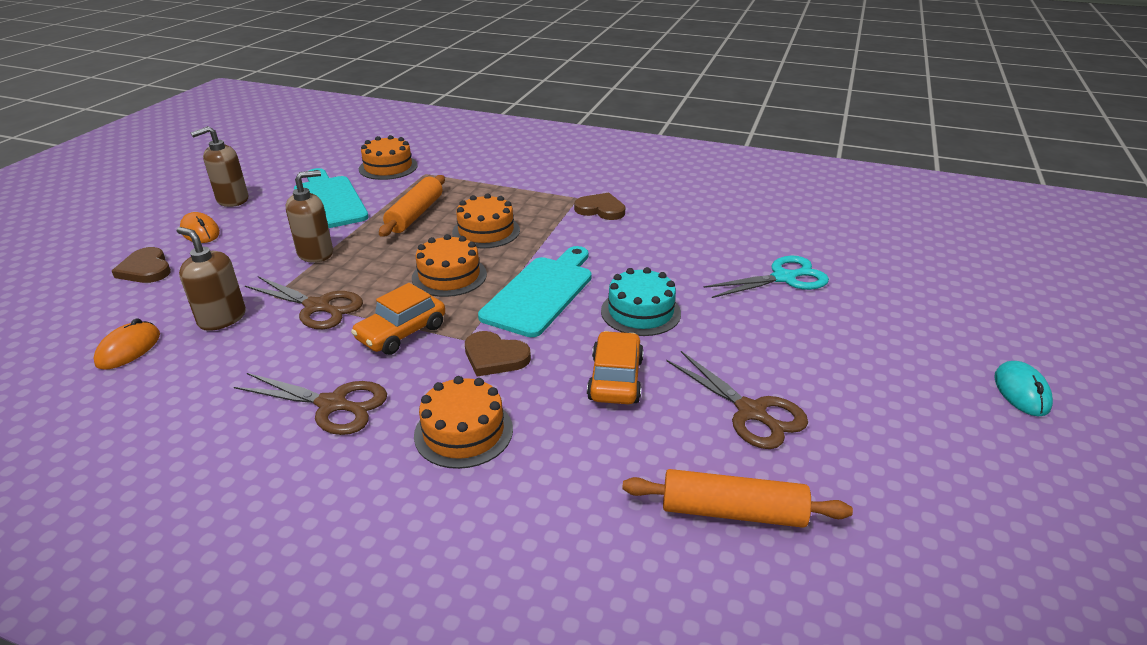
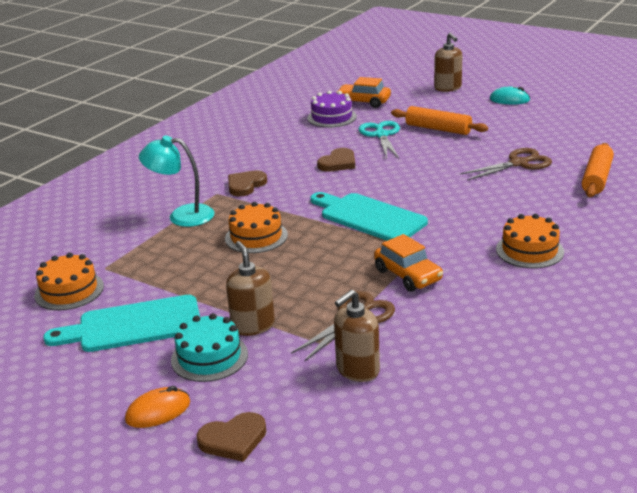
camera: 75 degrees left, 5 degrees down
orange mouse [93,318,160,370] -> none
brown soap dispenser [191,126,248,207] -> brown soap dispenser moved to [434,33,462,92]
brown scissors [234,373,387,435] -> none
orange rolling pin [379,175,445,237] -> orange rolling pin moved to [391,106,488,135]
orange cake [412,234,487,297] -> none
brown heart [465,331,531,377] -> brown heart moved to [317,148,355,172]
orange car [587,331,644,404] -> orange car moved to [336,77,391,108]
turquoise cake [601,267,681,336] -> turquoise cake moved to [171,313,248,382]
none -> turquoise lamp [139,136,215,227]
none -> purple cake [307,91,357,127]

